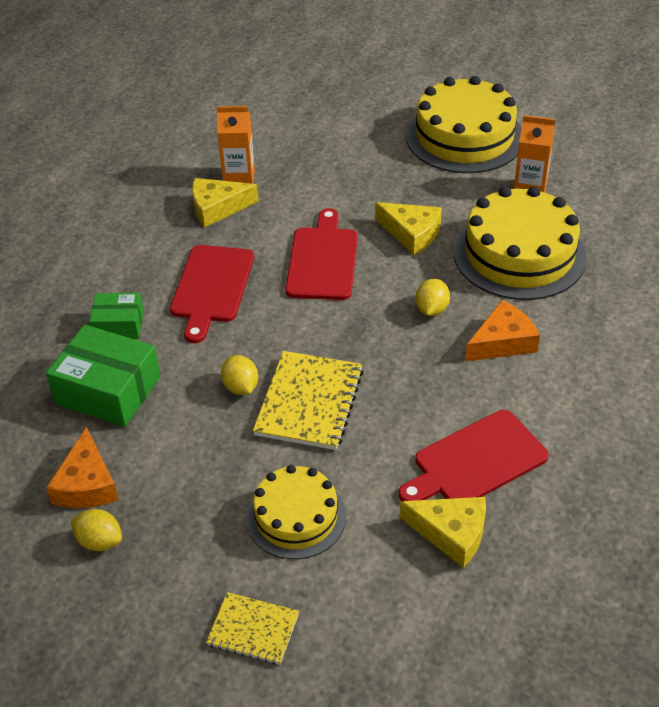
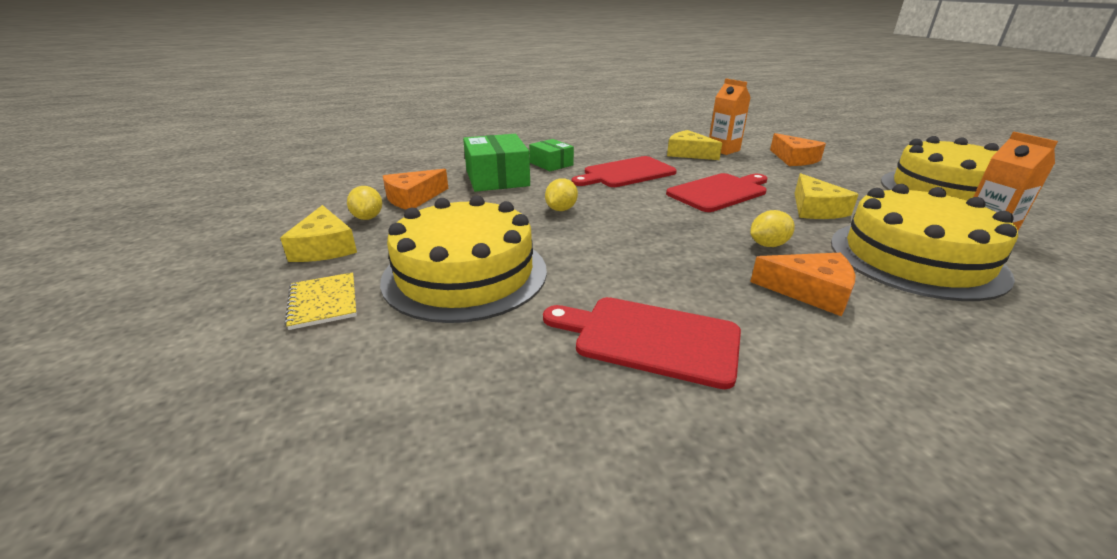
camera: 50 degrees right, 15 degrees down
yellow cake [246,465,346,559] -> yellow cake [380,195,547,323], size x1.63
yellow notebook [253,351,364,450] -> none
yellow cheese [400,497,486,568] -> yellow cheese moved to [280,205,357,262]
none -> orange cheese [770,133,826,166]

